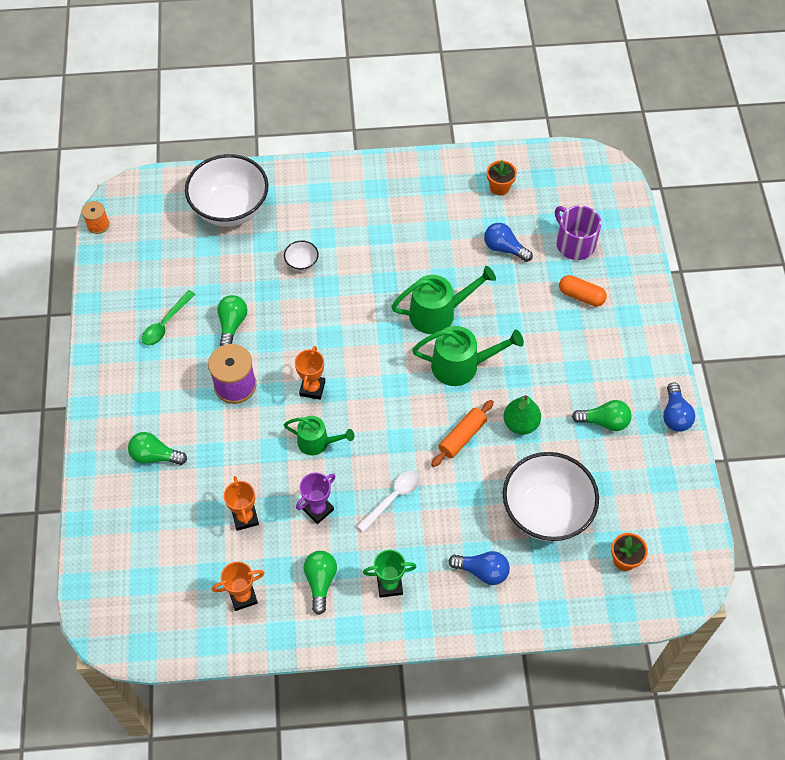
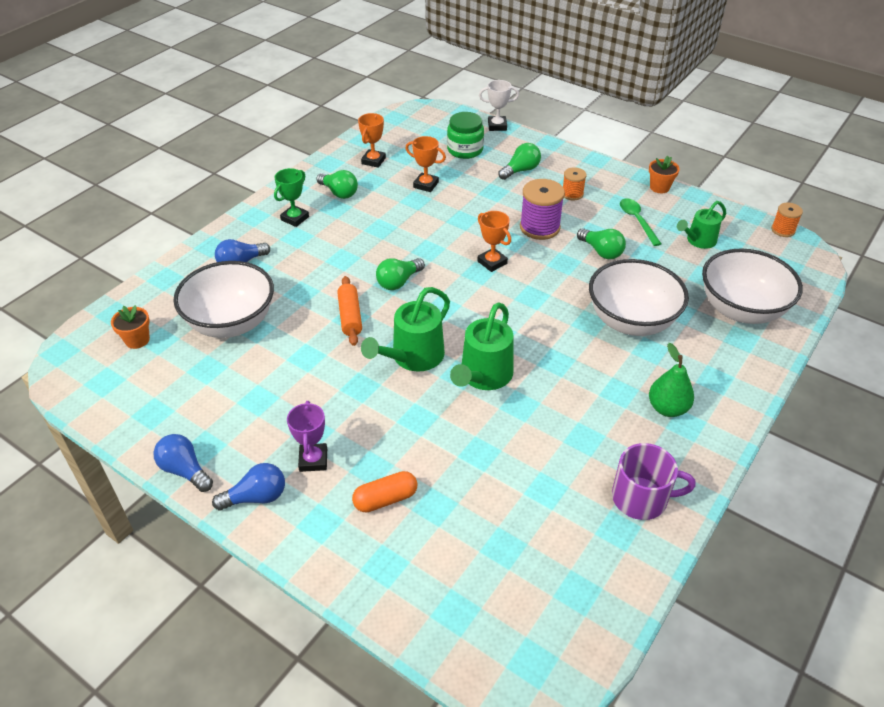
camera: 130 degrees right, 15 degrees down
white bowl [284,240,319,271] -> white bowl [589,259,689,336], size x2.43
green watering can [284,416,354,455] -> green watering can moved to [677,201,726,249]
purple trophy [296,473,335,524] -> purple trophy moved to [287,401,327,472]
white spoon [357,471,420,532] -> none
blue light bulb [484,223,533,262] -> blue light bulb moved to [212,463,285,510]
orange flower pot [487,160,517,195] -> orange flower pot moved to [649,156,680,193]
green pear [504,395,541,435] -> green pear moved to [649,343,694,417]
purple mug [555,206,602,260] -> purple mug moved to [612,443,696,520]
green light bulb [572,400,632,431] -> green light bulb moved to [376,258,425,290]
none -> green jar [447,112,484,159]
none -> white trophy [479,80,519,131]
none -> orange spool [563,167,587,200]

